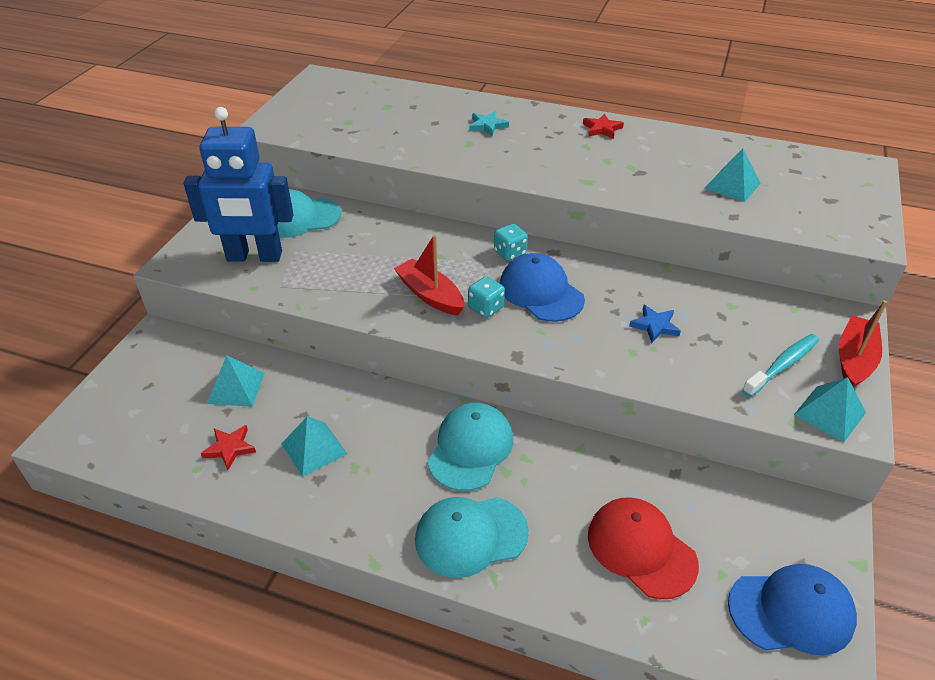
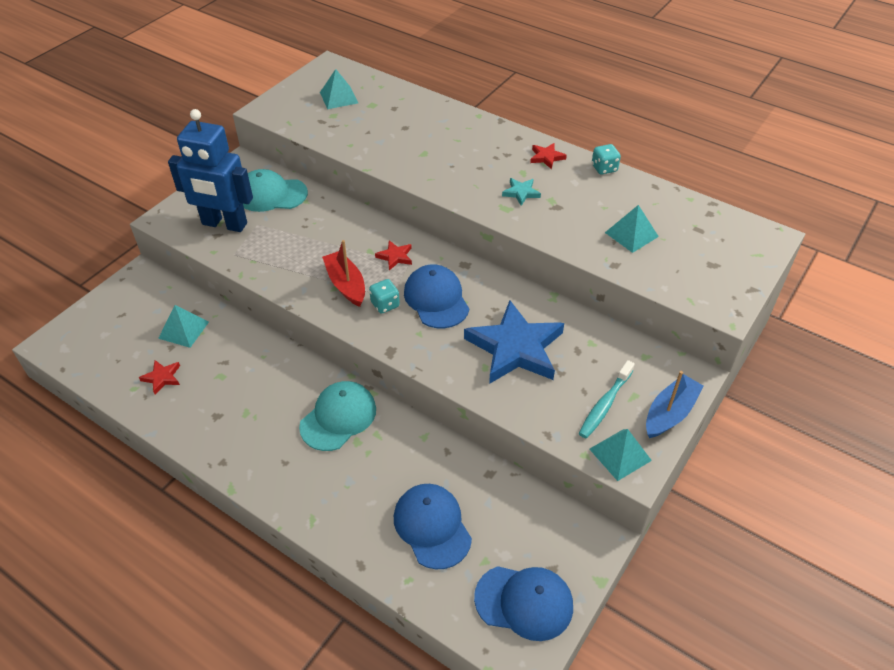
camera: 15 degrees right, 5 degrees up
turquoise pyramid [281,416,347,477] -> turquoise pyramid moved to [320,69,358,109]
turquoise cap [415,497,529,578] -> none
turquoise star [469,111,509,136] -> turquoise star moved to [502,178,541,206]
turquoise dice [494,224,528,261] -> turquoise dice moved to [592,144,621,175]
red cap [588,497,699,599] -> blue cap [394,484,472,569]
blue star [629,305,681,343] -> blue star [464,300,564,384], size x2.38
turquoise toothbrush [742,334,819,397] -> turquoise toothbrush turned 150 degrees clockwise [579,360,635,438]
red boat [839,300,887,388] -> blue boat [646,371,704,438]
none -> red star [375,240,412,270]

